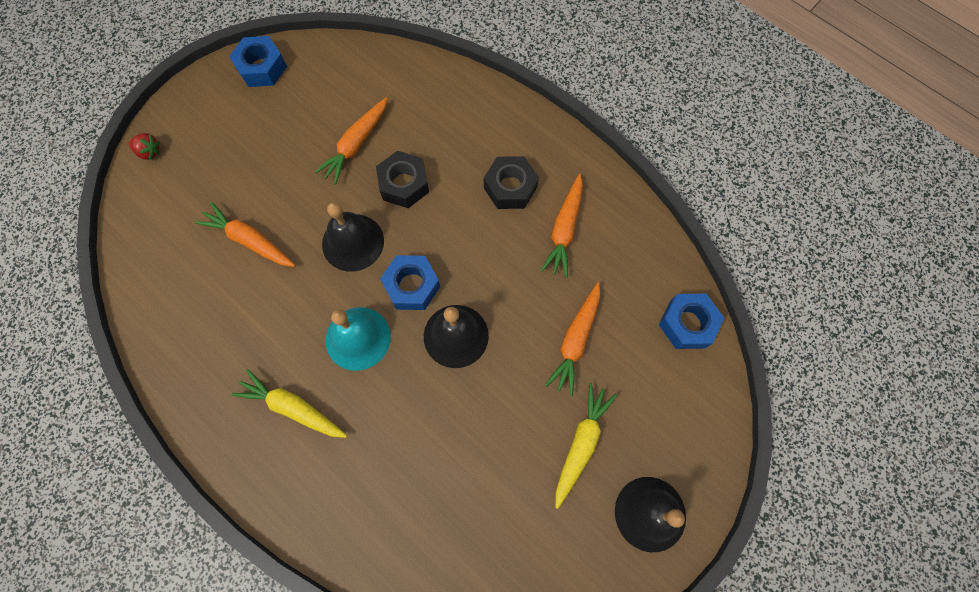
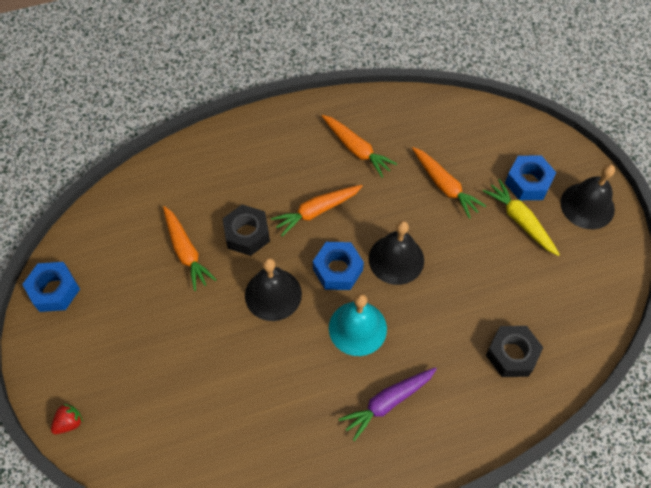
camera: 60 degrees left, 10 degrees down
orange carrot [195,202,296,267] -> orange carrot moved to [271,185,363,236]
yellow carrot [231,369,347,438] -> purple carrot [339,367,437,441]
black nut [484,156,539,209] -> black nut moved to [486,326,543,377]
blue nut [659,294,724,349] -> blue nut moved to [505,155,557,200]

